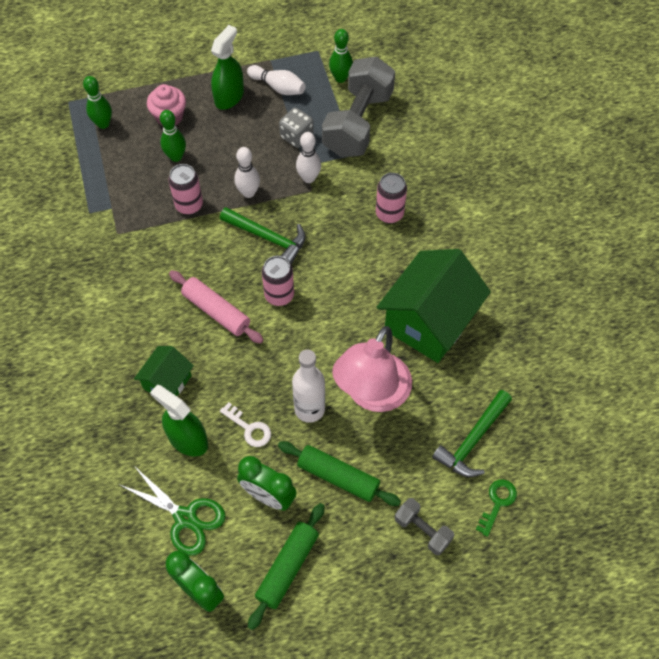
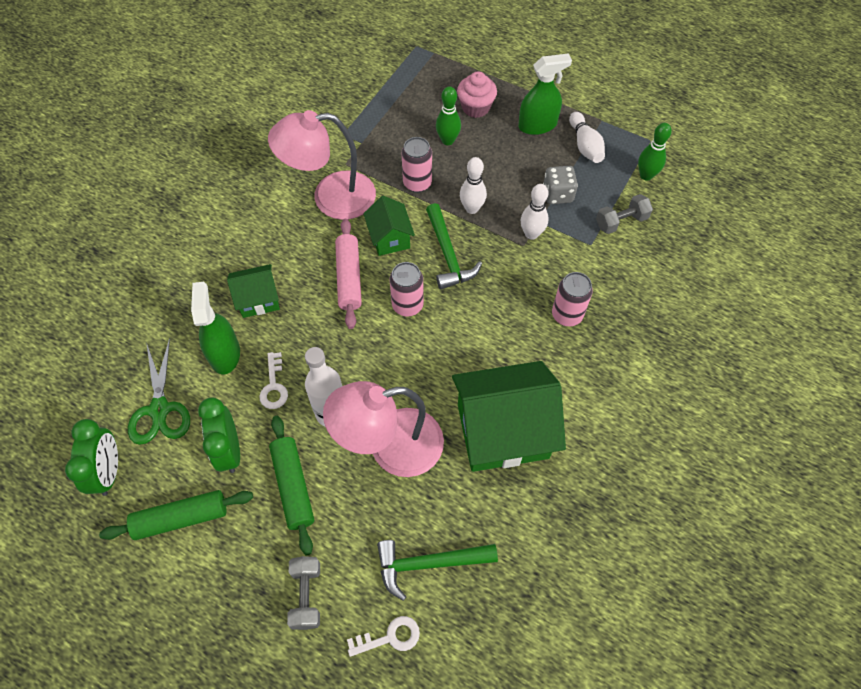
camera: 45 degrees right, 0 degrees up
green bowling pin [83,76,112,129] -> none
grey dumbbell [322,56,395,157] -> grey dumbbell [596,194,653,234], size x0.47
green key [476,479,517,537] -> white key [347,616,420,657]
none -> pink lamp [268,110,376,220]
none -> green house [363,196,415,256]

